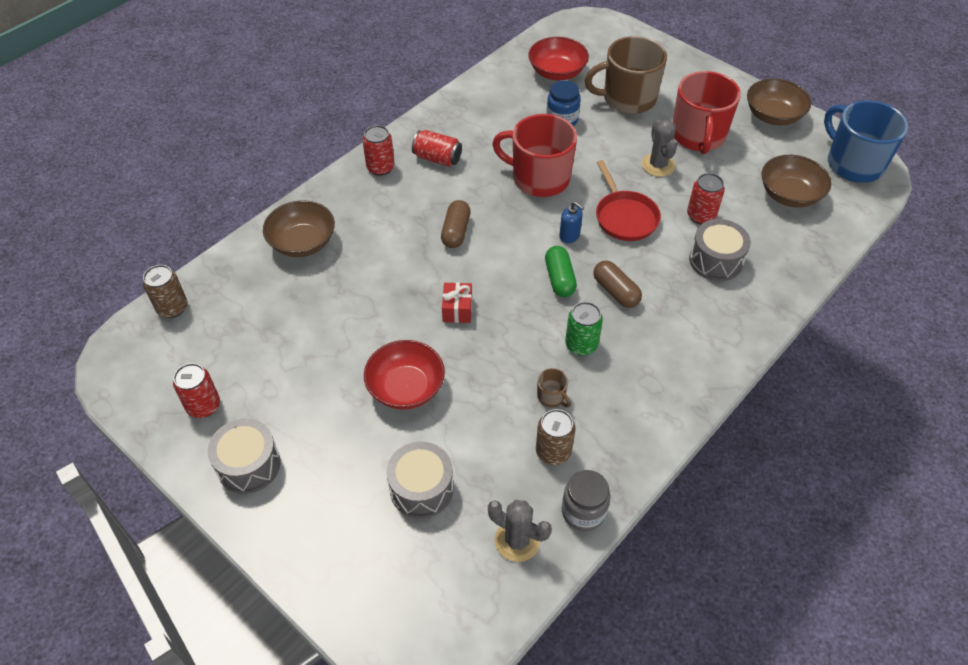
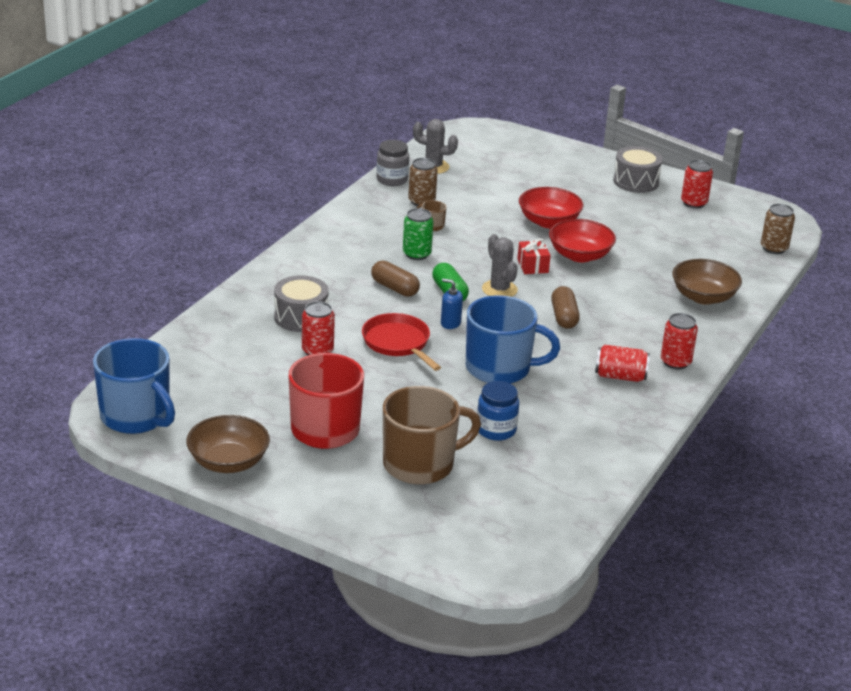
camera: 165 degrees right, 20 degrees down
grey drum [386,441,454,518] -> none
red mug [492,114,577,197] -> blue mug [466,295,560,384]
red bowl [528,37,589,80] -> red bowl moved to [549,219,616,262]
grey cactus [641,119,677,177] -> grey cactus moved to [482,234,518,297]
brown bowl [762,155,831,208] -> none

